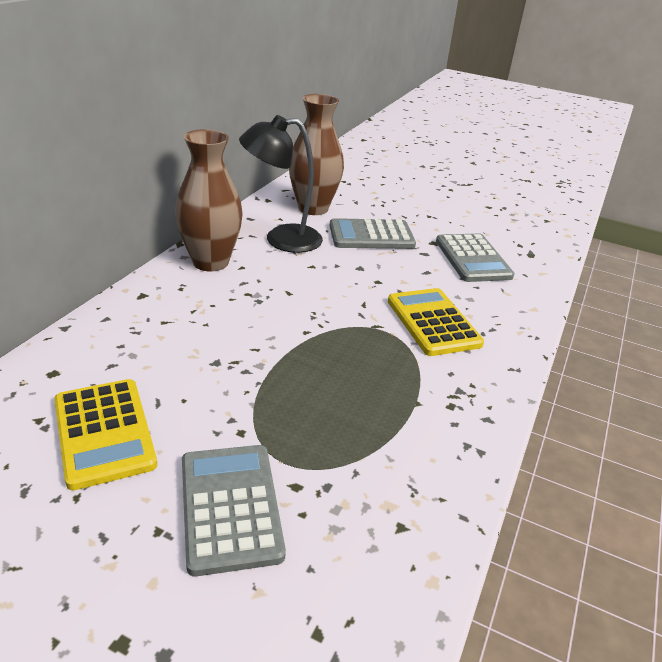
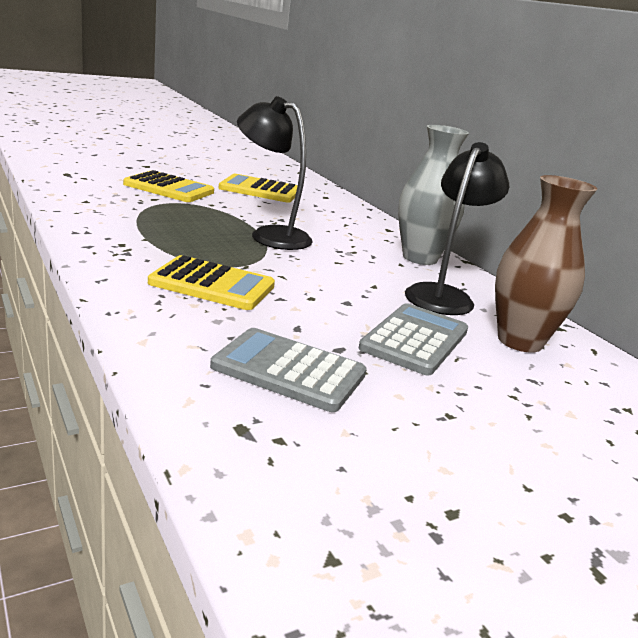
camera: 125 degrees right, 10 degrees down
brown vase [175,129,243,272] -> grey vase [398,125,469,265]
grey calculator [182,445,286,577] -> yellow calculator [123,170,214,202]
none -> black lamp [237,96,313,250]

